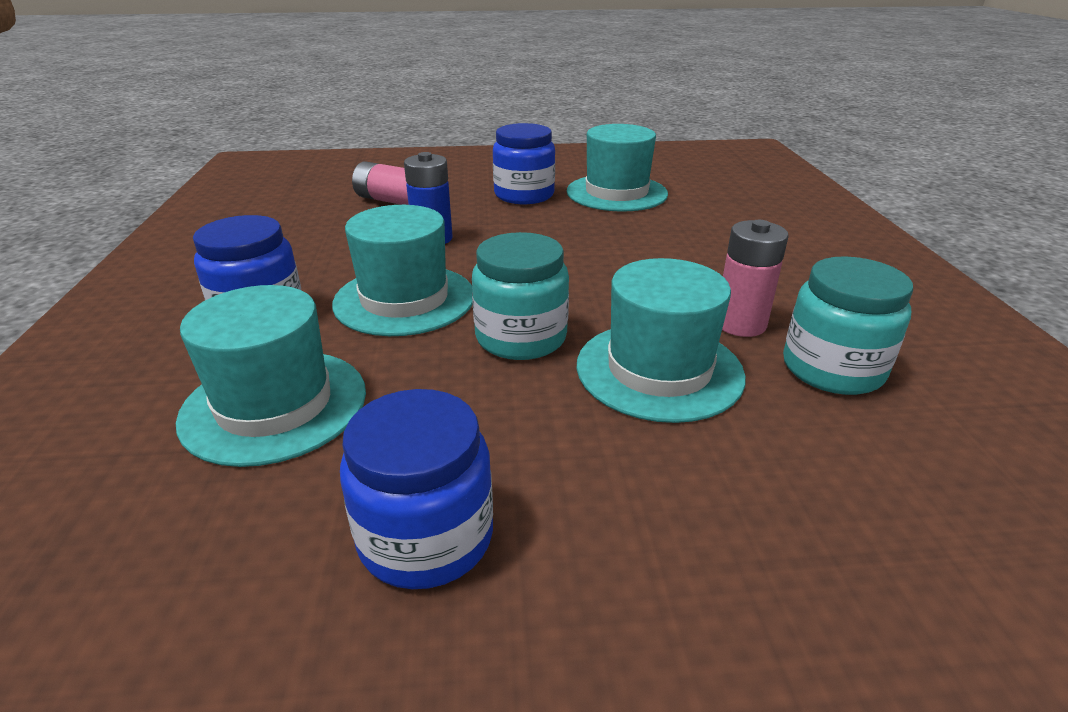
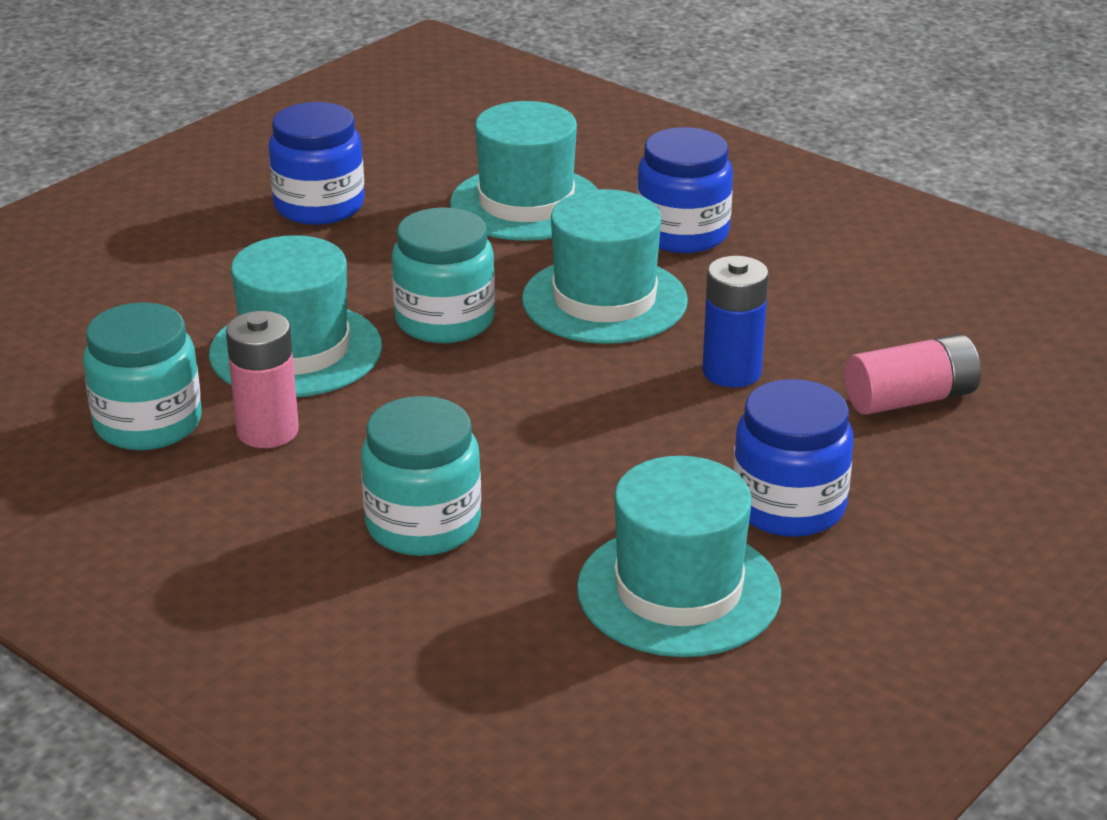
camera: 135 degrees right, 0 degrees up
none -> turquoise jar [361,396,481,556]

